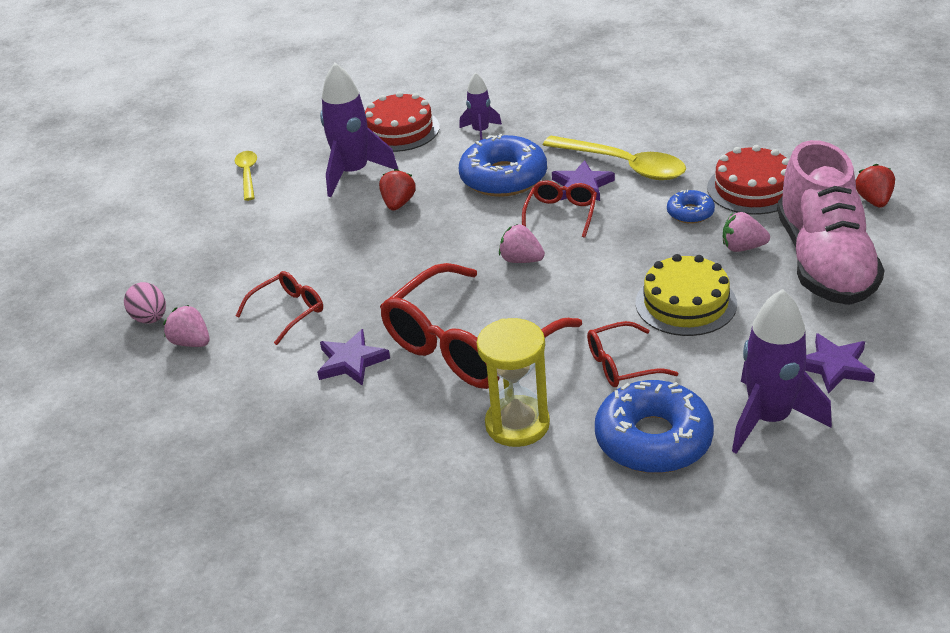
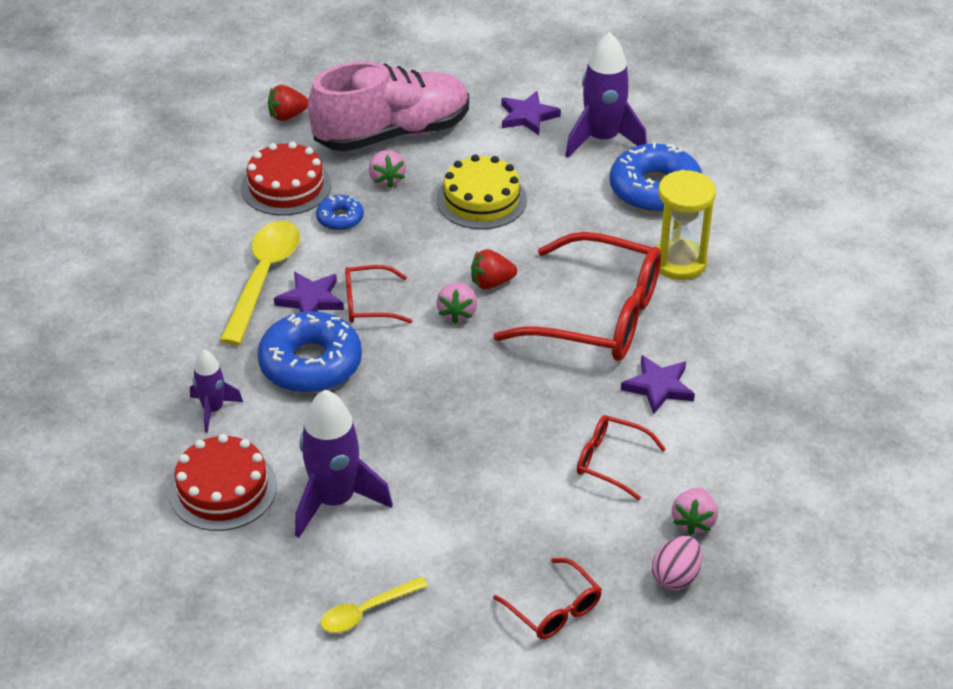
camera: 115 degrees left, 5 degrees up
red strawberry [379,169,416,211] -> red strawberry moved to [471,249,517,289]
red glasses [587,321,679,387] -> red glasses moved to [493,558,602,639]

